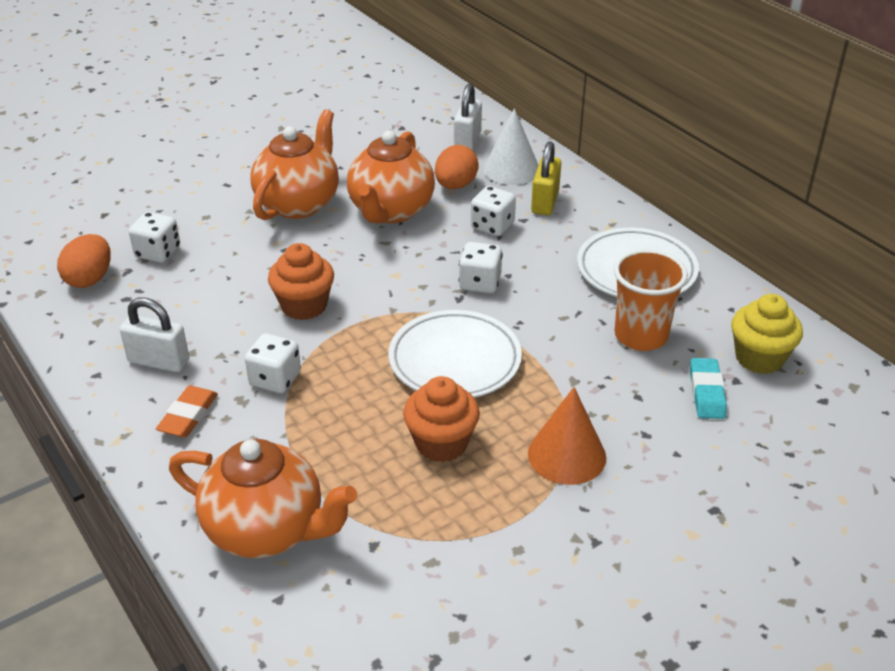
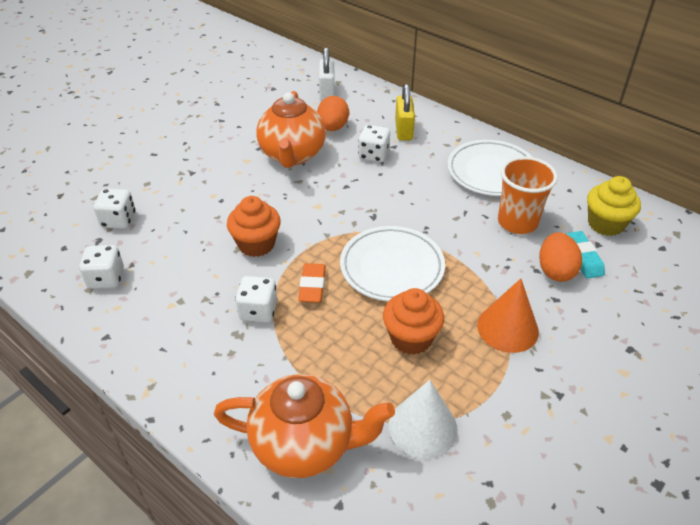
camera: 15 degrees left, 5 degrees up
orange egg [57,234,111,288] -> orange egg moved to [539,232,582,282]
white padlock [120,298,189,372] -> none
orange eraser [156,386,218,437] -> orange eraser moved to [298,263,326,303]
orange teapot [251,109,339,220] -> none
white dice [459,242,503,293] -> white dice moved to [79,245,124,289]
white cone [483,108,538,185] -> white cone moved to [389,380,458,459]

